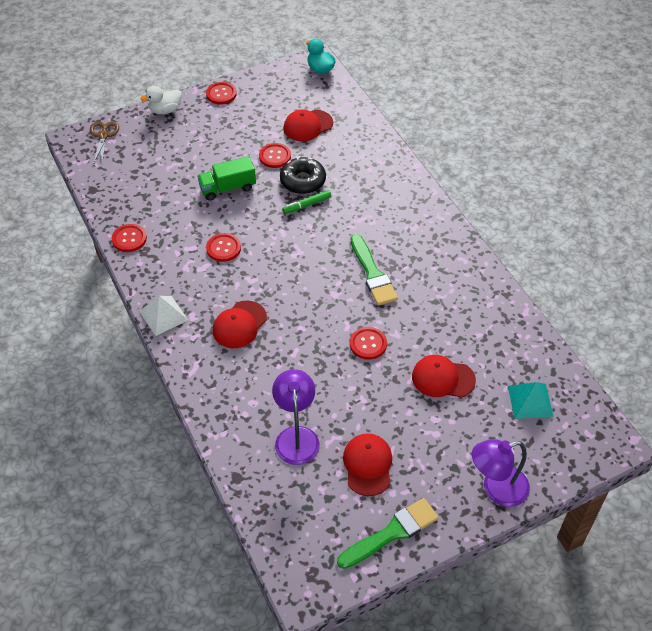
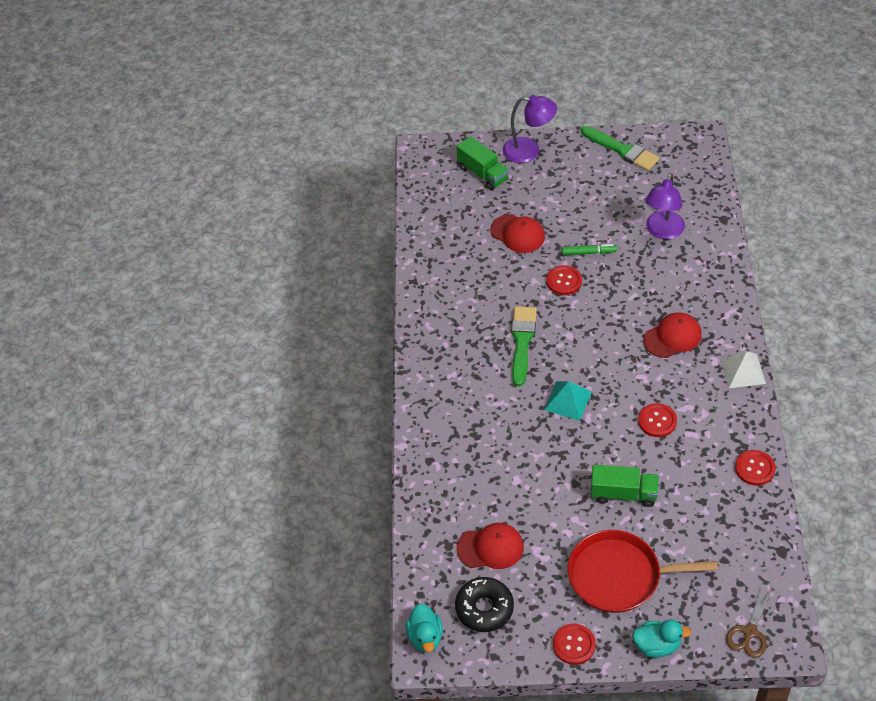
camera: 150 degrees left, 0 degrees up
white duck [141,86,182,114] -> turquoise duck [632,619,691,657]
red button [259,143,291,168] -> none
black donut [280,156,326,194] -> black donut moved to [455,577,514,632]
green marker [282,190,331,214] -> green marker moved to [562,244,617,255]
green brush [337,498,439,569] -> green brush turned 135 degrees counterclockwise [581,126,659,171]
red cap [343,433,392,496] -> none
turquoise pyramid [508,382,554,419] -> turquoise pyramid moved to [544,381,592,421]
none -> green truck [456,136,509,190]
none -> red pan [568,530,718,613]

